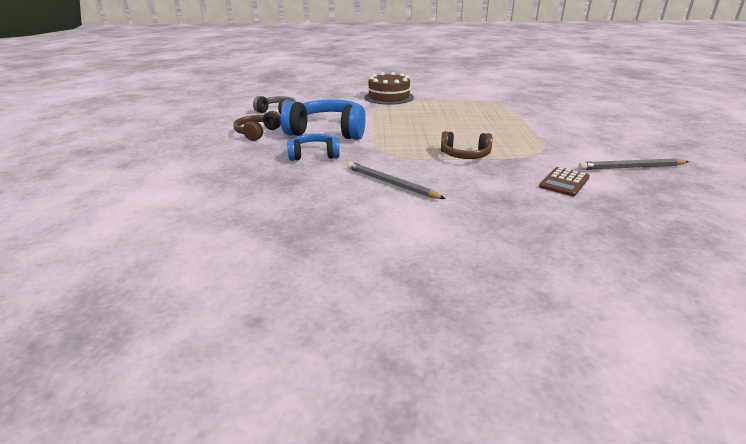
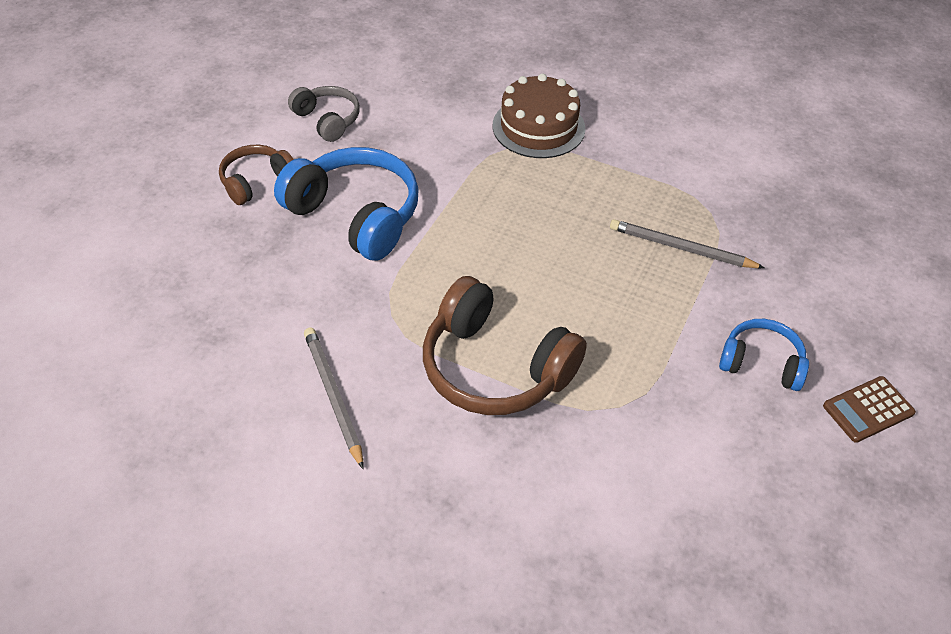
camera: 25 degrees right, 20 degrees up
blue headphones [287,134,340,161] -> blue headphones moved to [719,319,809,391]
brown headphones [441,131,492,159] -> brown headphones [423,276,587,415], size x1.78
brown calculator [539,167,590,196] -> brown calculator moved to [823,376,916,443]
grey pencil [578,158,689,170] -> grey pencil moved to [610,219,765,268]

